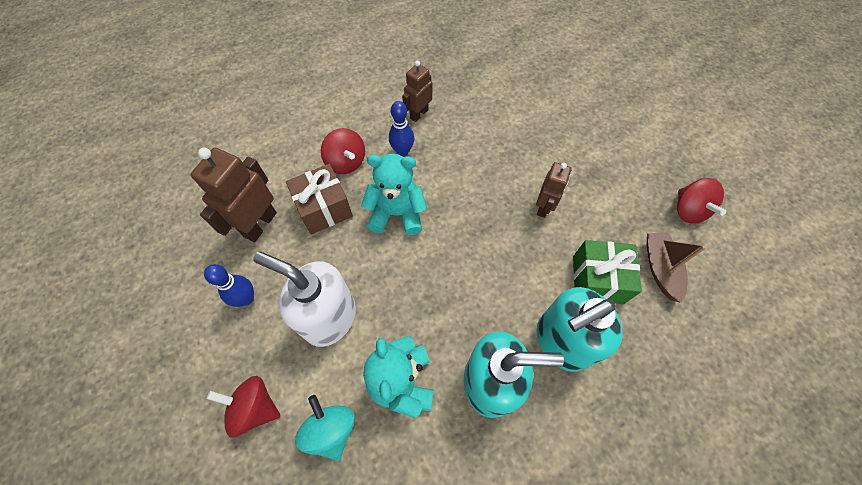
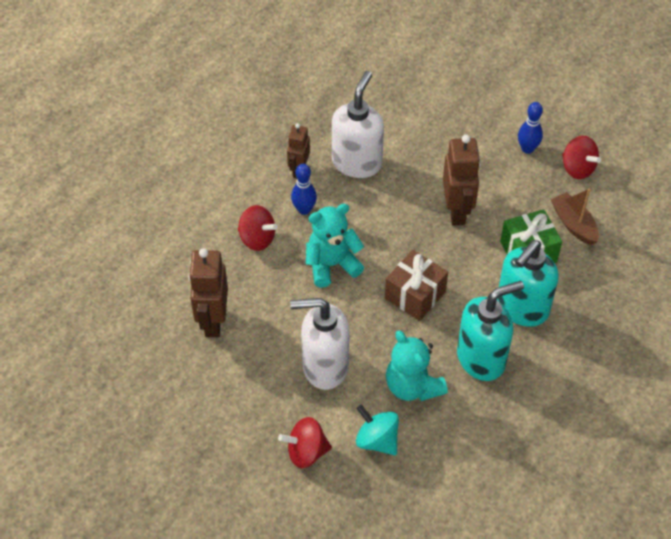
camera: 25 degrees left, 10 degrees down
blue bowling pin [204,264,254,307] -> blue bowling pin moved to [518,102,543,154]
brown gift [286,164,353,234] -> brown gift moved to [385,250,448,321]
brown robot [536,162,571,218] -> brown robot [443,135,481,226], size x1.61
none -> white soap dispenser [332,71,384,178]

